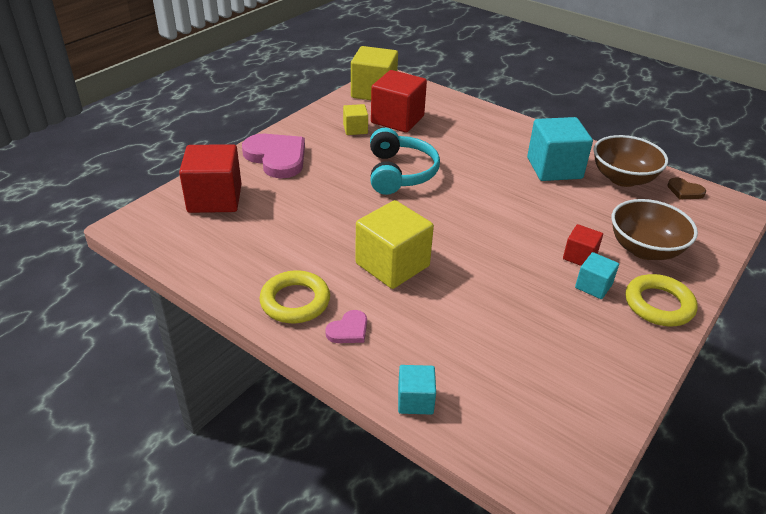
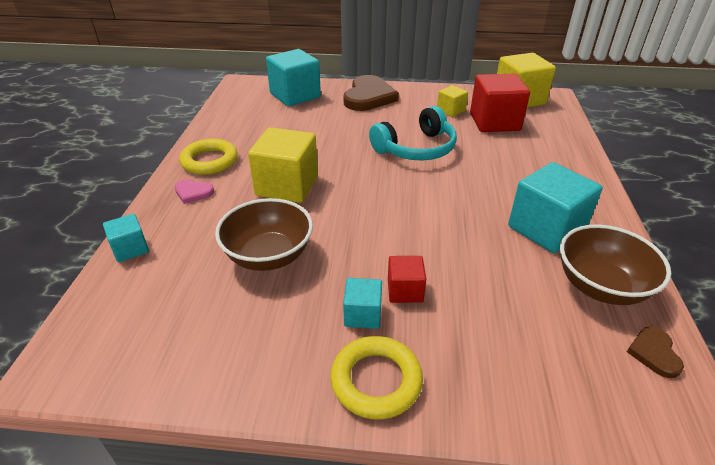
camera: 60 degrees right, 0 degrees up
red cube [179,144,242,213] -> turquoise cube [266,49,321,107]
pink heart [242,134,305,178] -> brown heart [344,75,399,111]
brown bowl [612,199,698,260] -> brown bowl moved to [215,198,313,271]

